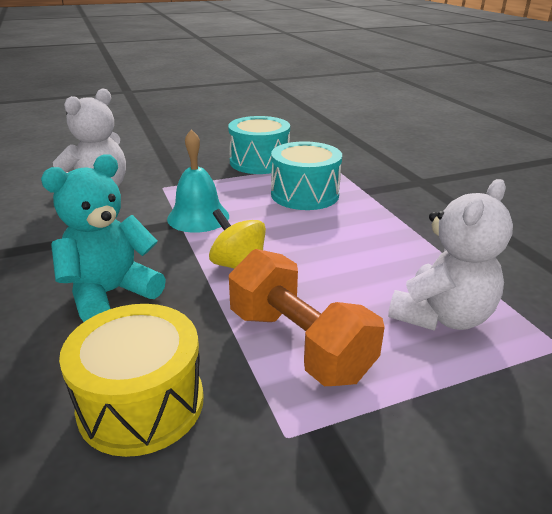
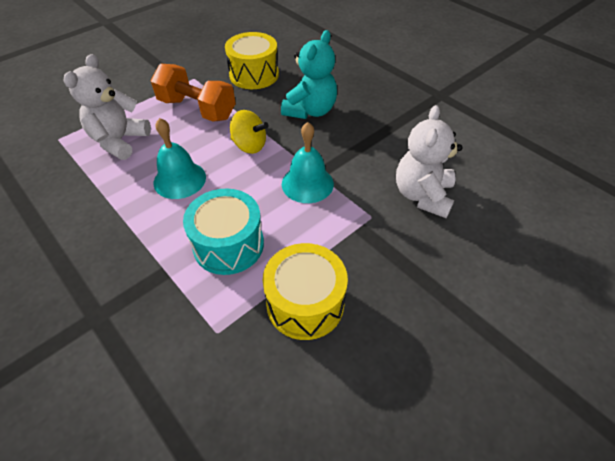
camera: 160 degrees right, 20 degrees up
turquoise drum [228,116,290,174] -> yellow drum [263,243,348,340]
none -> turquoise bell [154,118,206,199]

